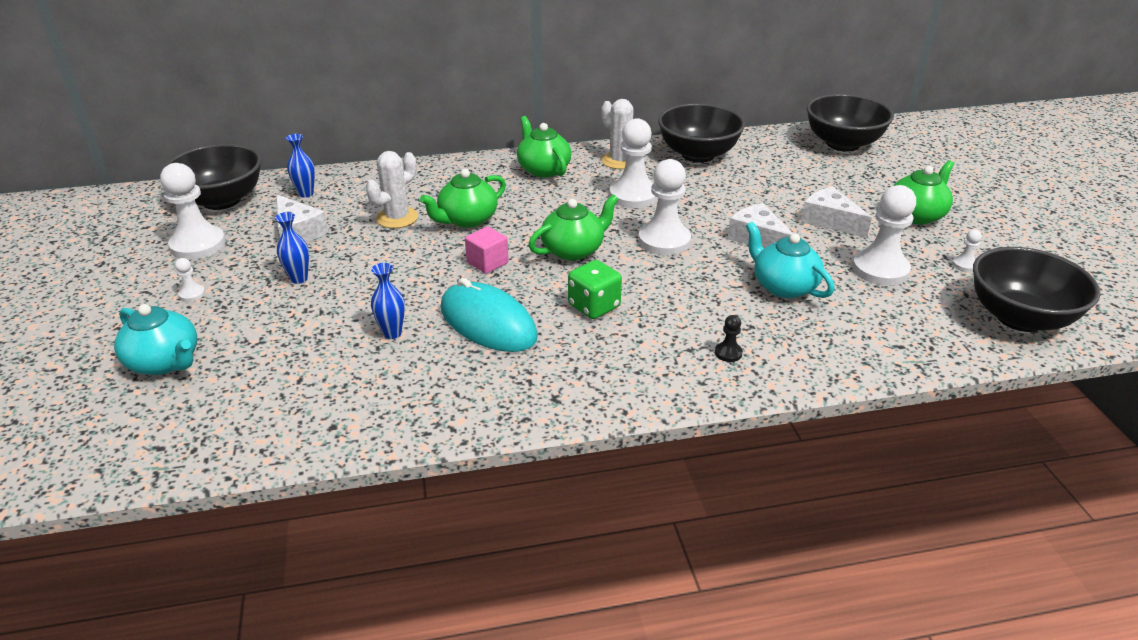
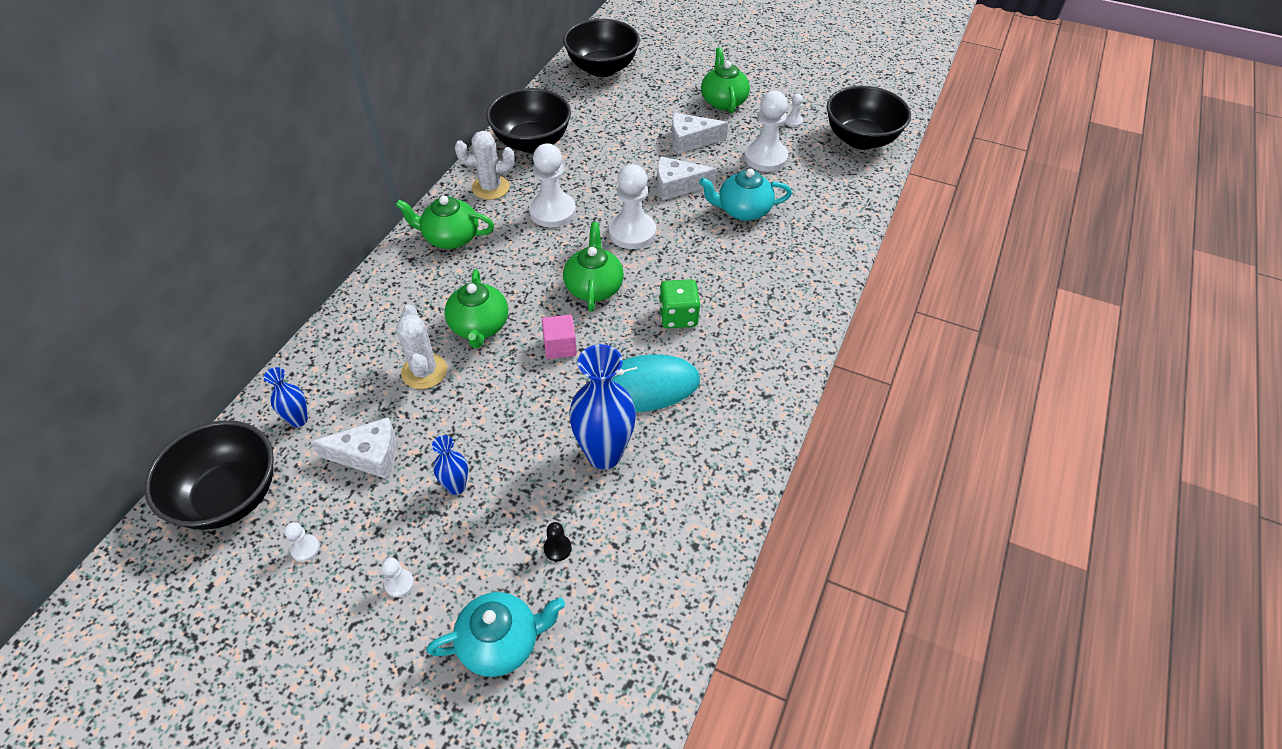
camera: 55 degrees left, 15 degrees up
white pawn [160,163,226,260] -> white pawn [284,522,320,562], size x0.43
blue vase [371,263,405,339] -> blue vase [569,344,636,469], size x1.97
black pawn [715,315,743,362] -> black pawn moved to [544,522,572,561]

